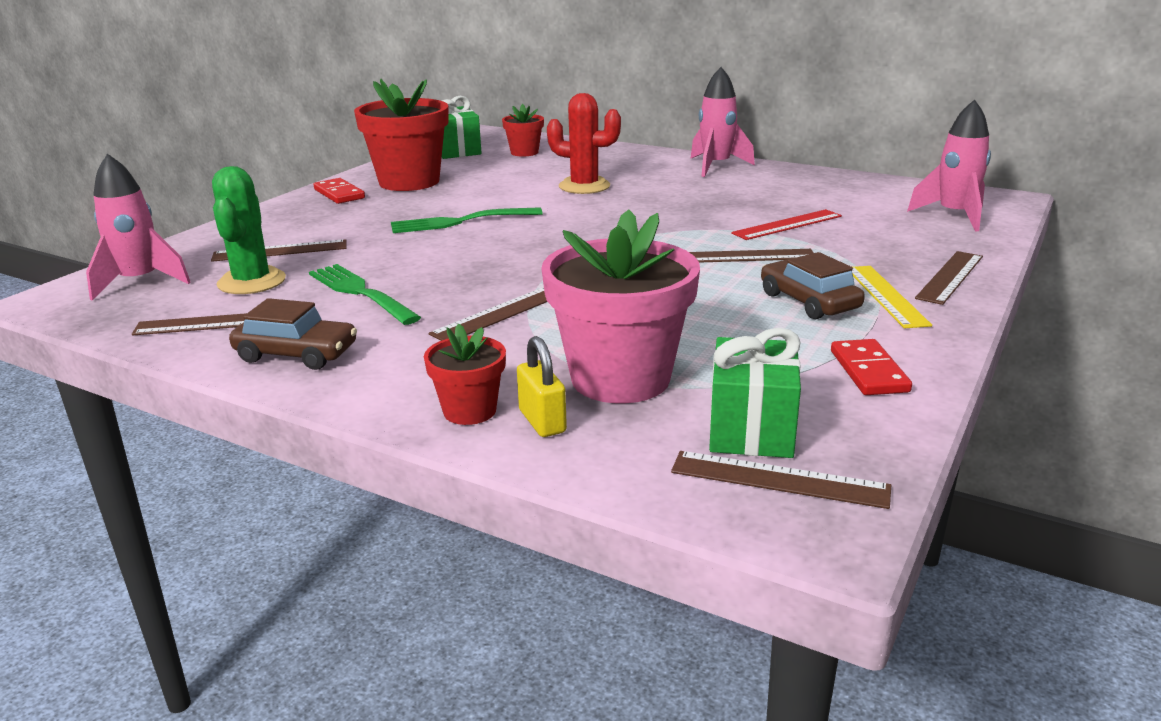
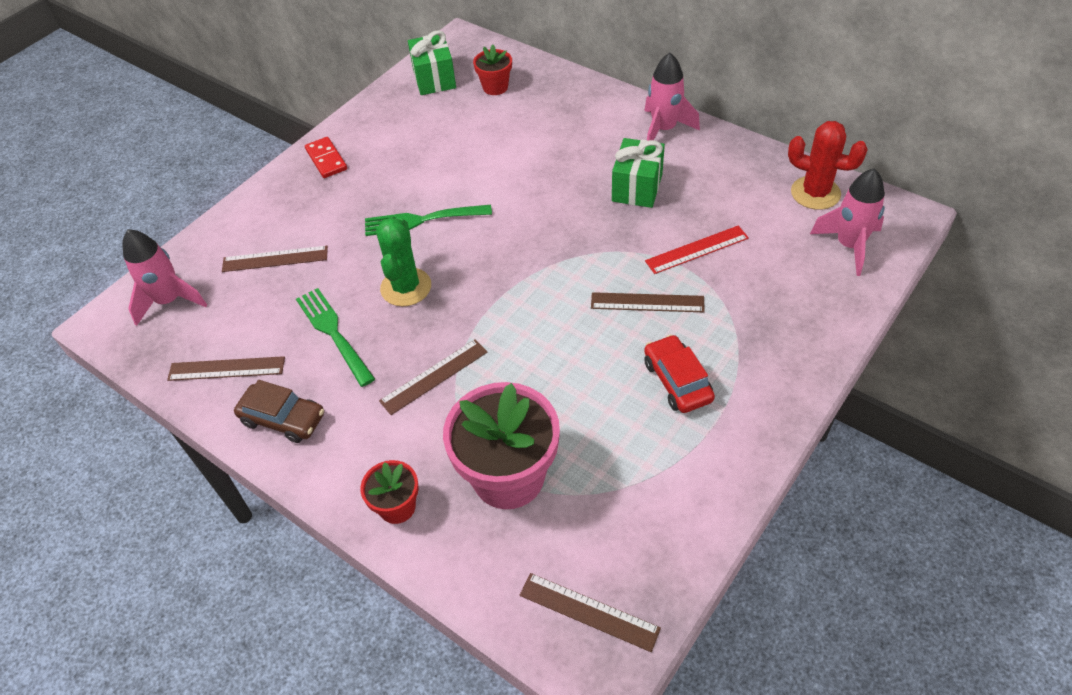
camera: 10 degrees right, 25 degrees up
green cactus [212,166,286,294] -> green cactus moved to [376,217,431,306]
red flower pot [354,79,448,191] -> none
yellow padlock [517,336,567,437] -> none
red cactus [547,93,621,194] -> red cactus moved to [788,121,868,210]
green gift [709,328,801,458] -> green gift moved to [612,138,665,208]
brown car [761,252,865,320] -> red car [644,334,715,413]
red domino [831,339,912,395] -> none
yellow ruler [852,266,932,328] -> none
brown ruler [915,251,983,305] -> none

